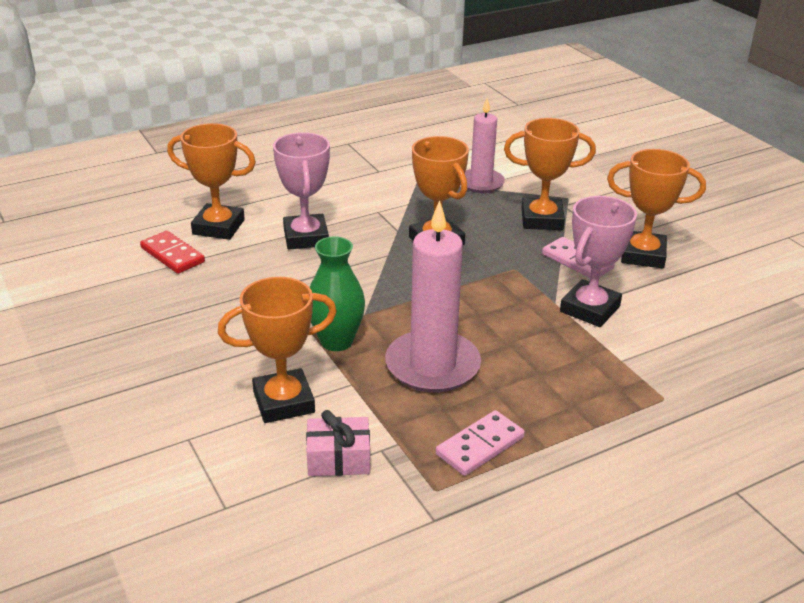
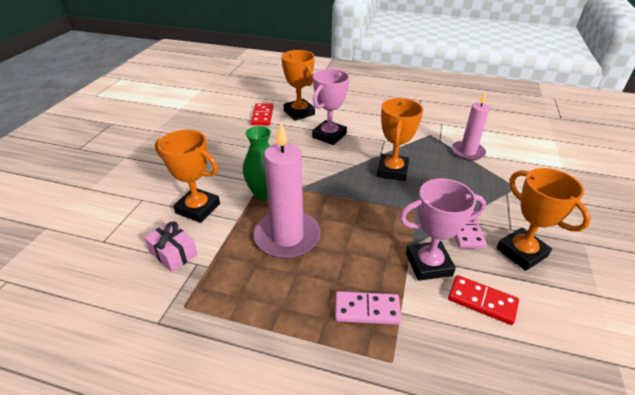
camera: 45 degrees right, 5 degrees up
pink domino [436,410,525,476] -> pink domino moved to [335,291,402,325]
orange trophy [504,118,596,230] -> none
none -> red domino [448,275,519,325]

